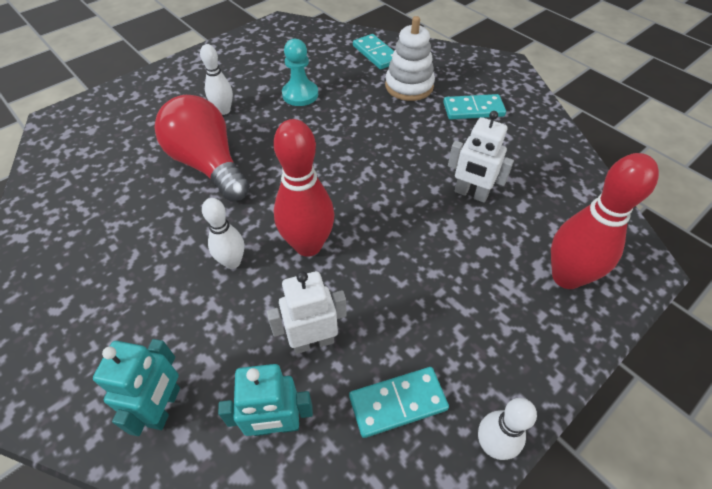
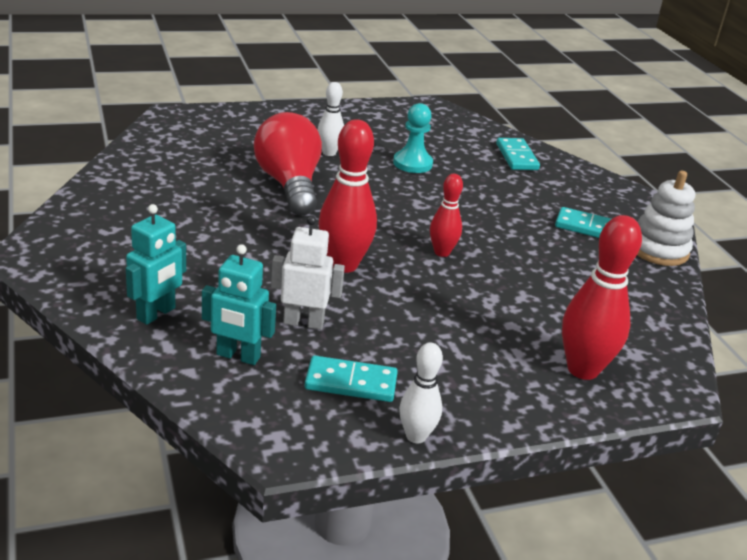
camera: 20 degrees right, 20 degrees down
white bowling pin [202,198,244,269] -> none
white stacking toy [385,16,435,101] -> white stacking toy moved to [637,171,695,266]
white robot [448,111,514,203] -> none
none -> red bowling pin [430,174,463,257]

